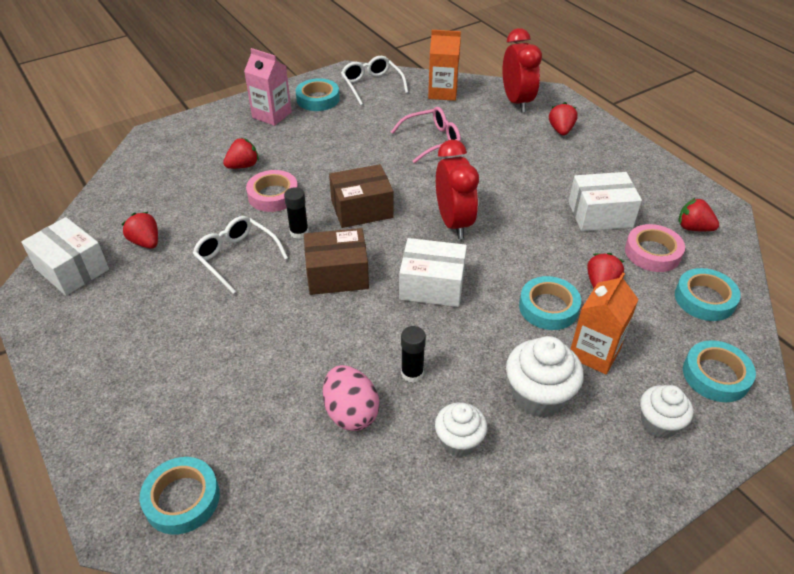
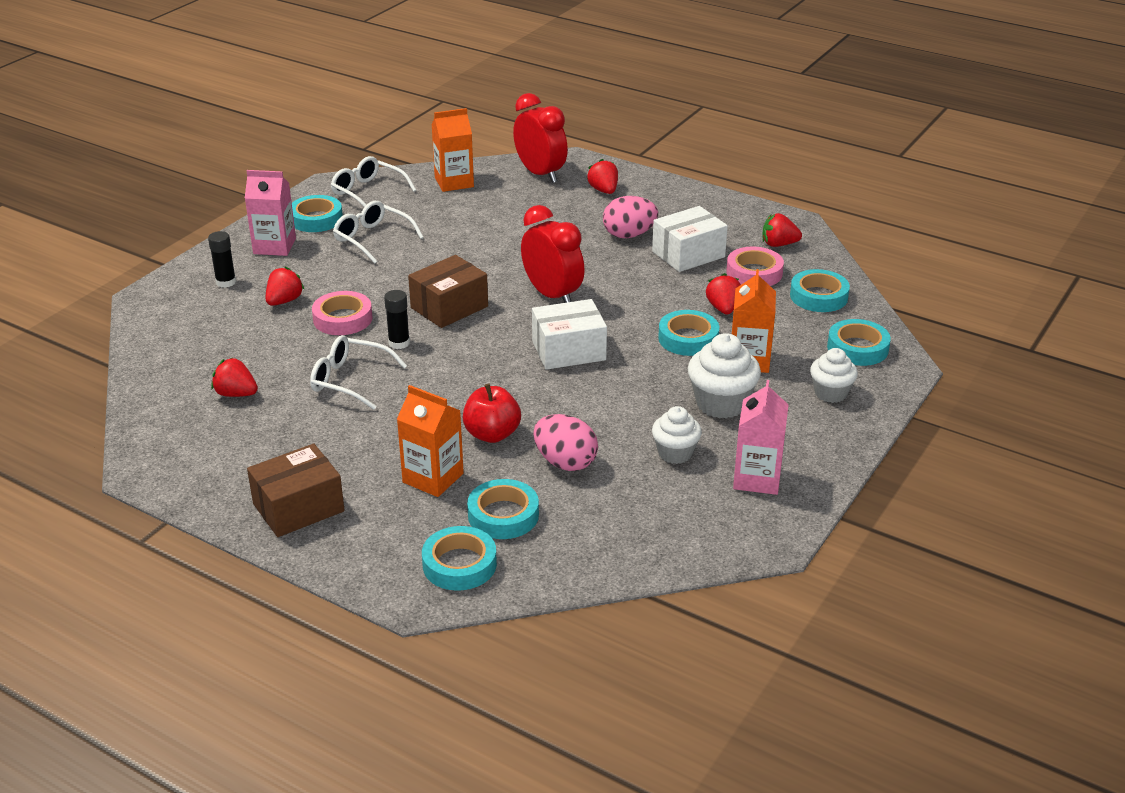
camera: 25 degrees left, 10 degrees down
white box [21,217,109,296] -> none
brown box [304,228,369,295] -> brown box moved to [247,444,345,537]
pink glasses [391,107,461,163] -> none
black glue stick [401,326,426,383] -> black glue stick moved to [208,231,236,288]
none -> white glasses [333,201,424,263]
none -> orange carton [397,385,464,497]
none -> red apple [463,383,521,443]
none -> turquoise tape [467,479,539,539]
none -> pink egg [603,196,658,238]
none -> pink carton [733,380,789,495]

